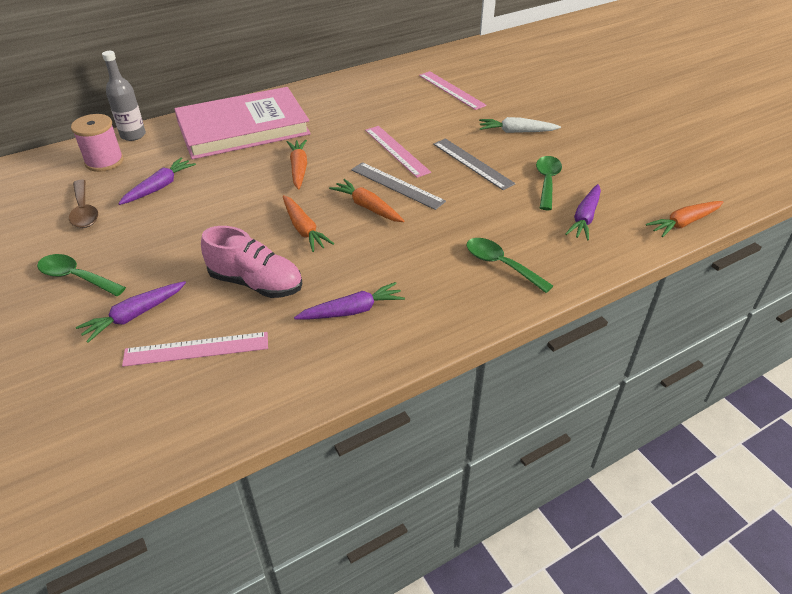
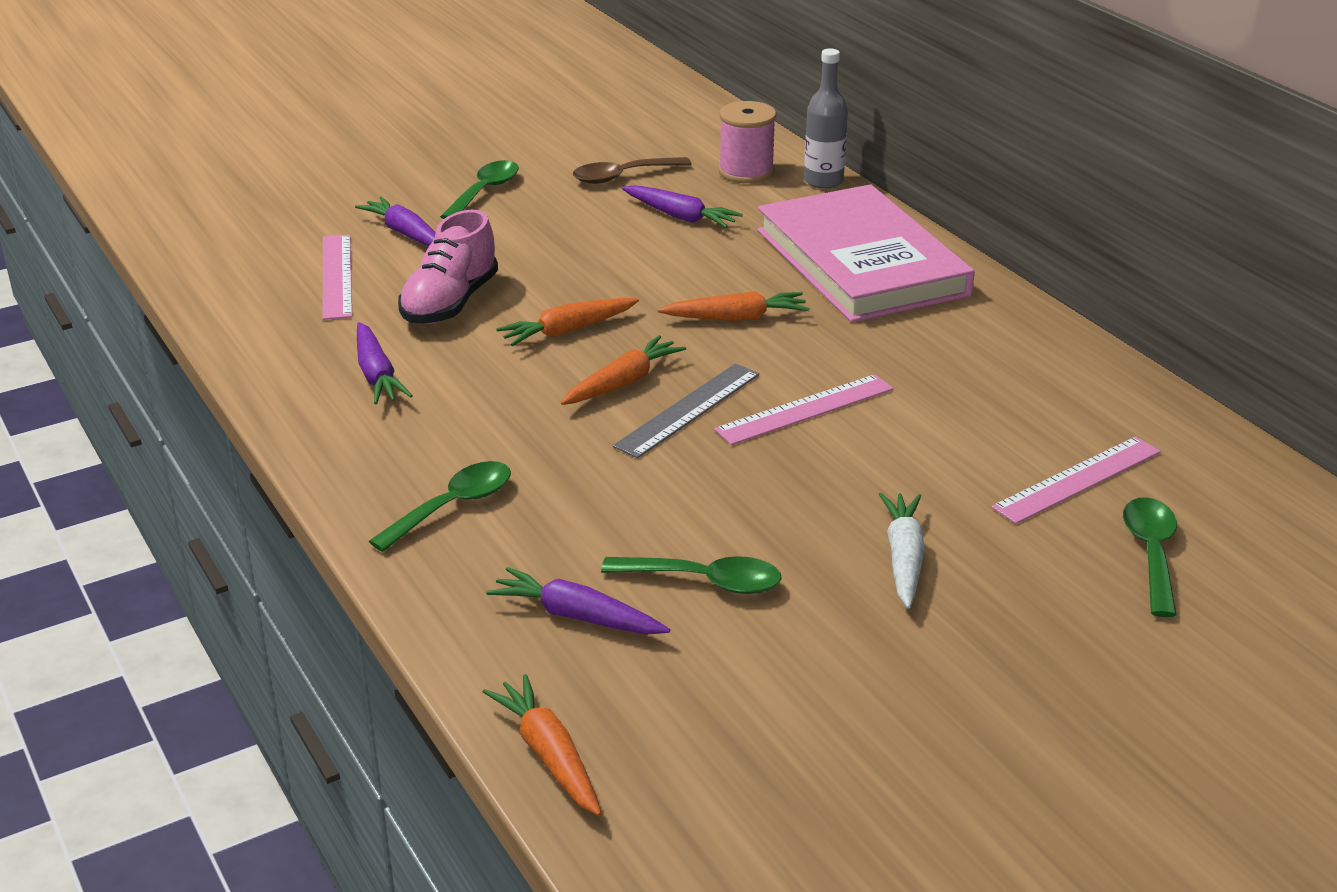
camera: 90 degrees right, 10 degrees down
grey ruler [433,139,516,190] -> none
none -> green spoon [1123,497,1177,617]

